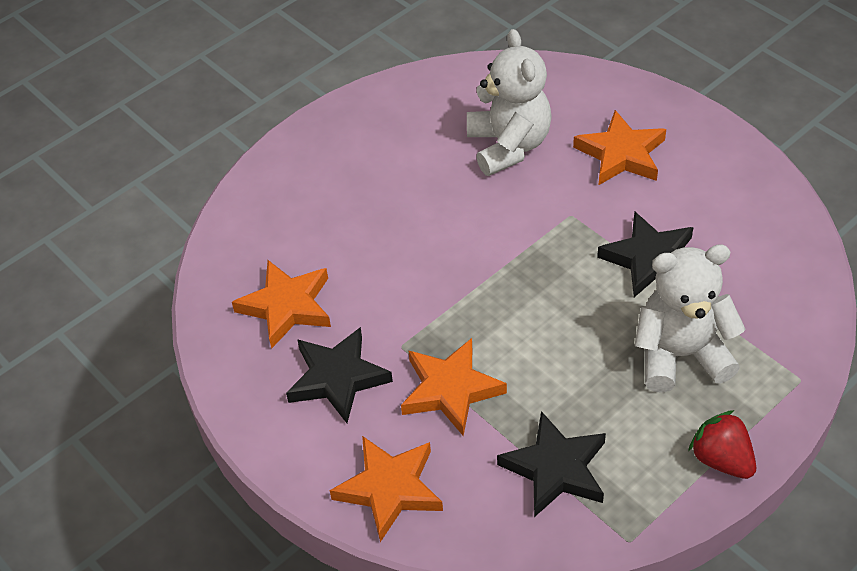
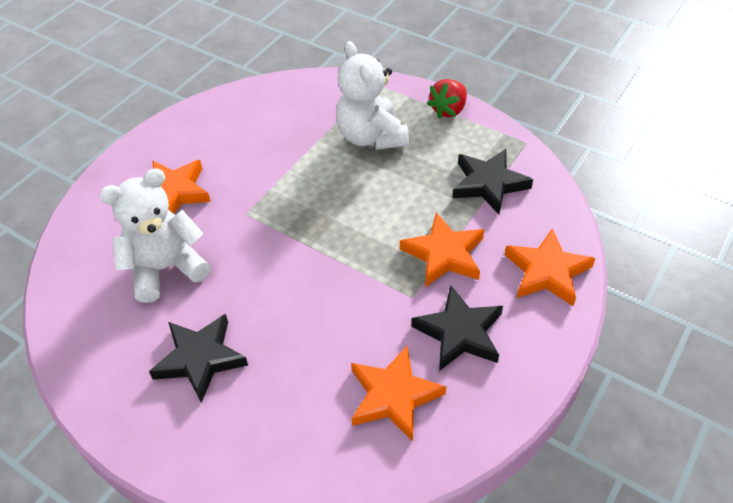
camera: 105 degrees left, 0 degrees up
black star [597,212,693,297] -> black star moved to [149,314,248,403]

